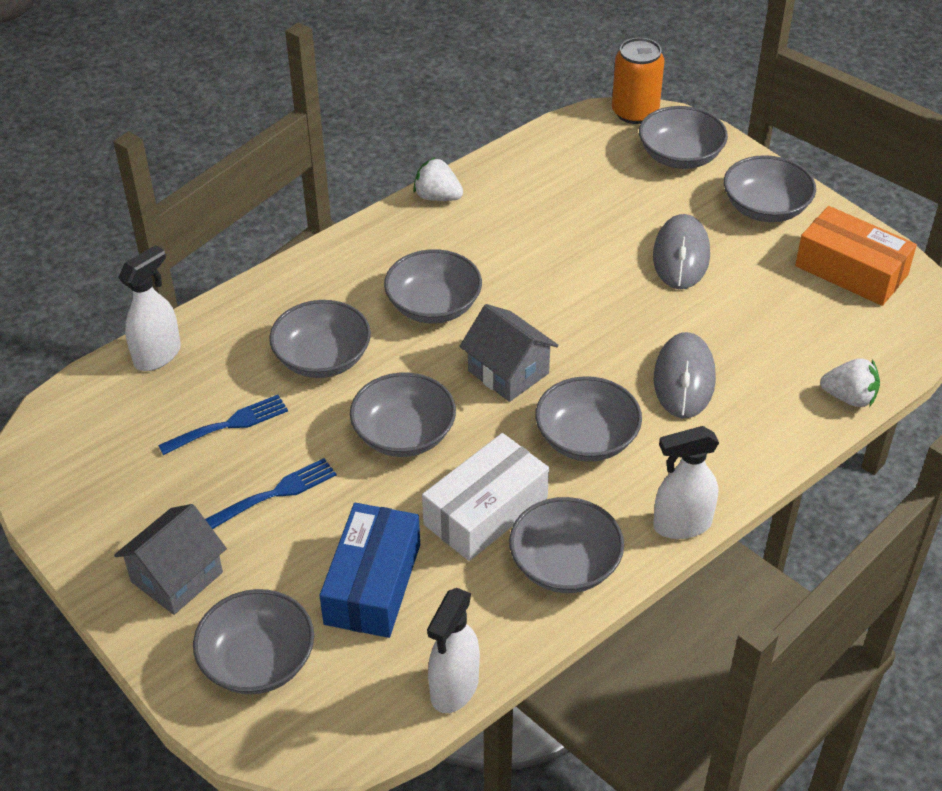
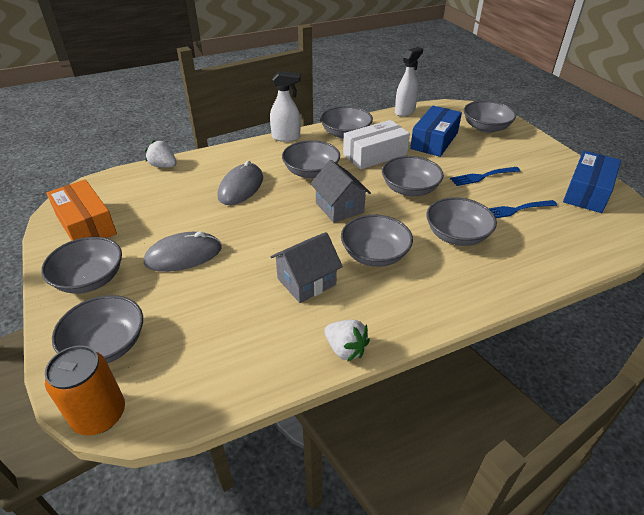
camera: 165 degrees left, 5 degrees down
grey house [114,504,227,615] -> grey house moved to [270,232,343,303]
white spray bottle [118,245,181,371] -> none
grey mouse [653,214,710,289] -> grey mouse turned 45 degrees clockwise [144,231,221,272]
none -> blue box [563,151,621,213]

